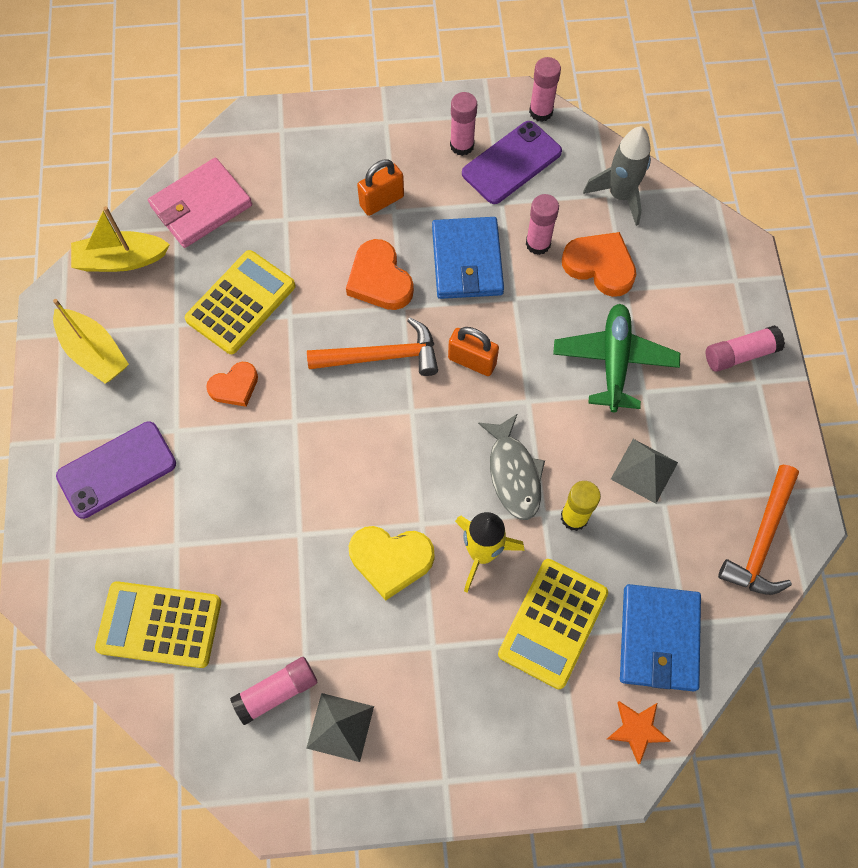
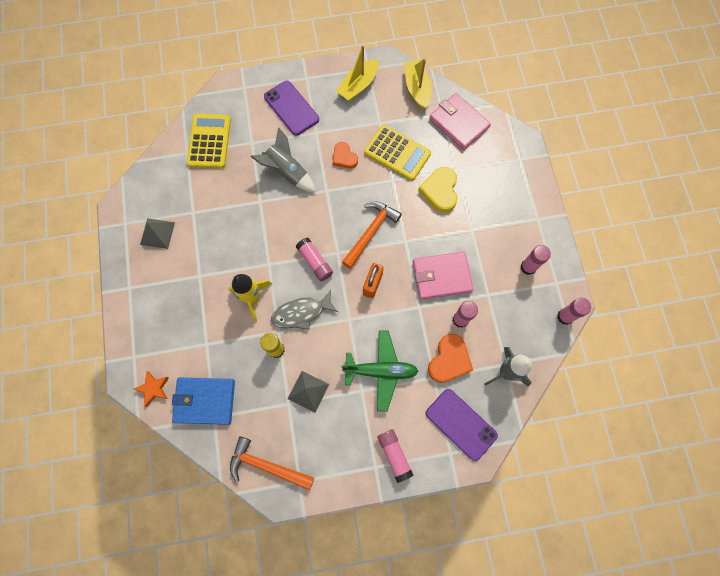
camera: 85 degrees right, 5 degrees up
pink glue stick [230,657,317,725] -> pink glue stick moved to [295,238,333,281]
orange hammer [307,317,438,376] -> orange hammer turned 135 degrees counterclockwise [342,202,402,269]
orange heart [346,239,414,310] -> none
yellow heart [349,526,434,600] -> yellow heart moved to [418,167,458,213]
orange padlock [357,159,404,216] -> none
blue wallet [432,217,504,299] -> pink wallet [413,252,473,300]
purple phone [462,121,562,204] -> purple phone moved to [426,389,498,461]
yellow calculator [498,559,608,689] -> none
none -> grey rocket [251,127,316,192]

